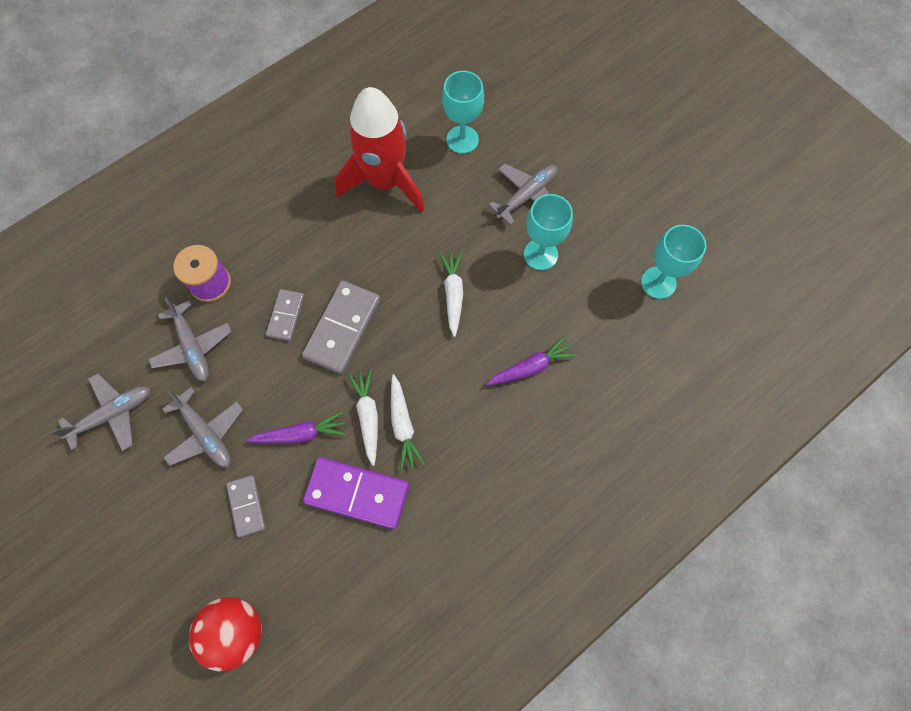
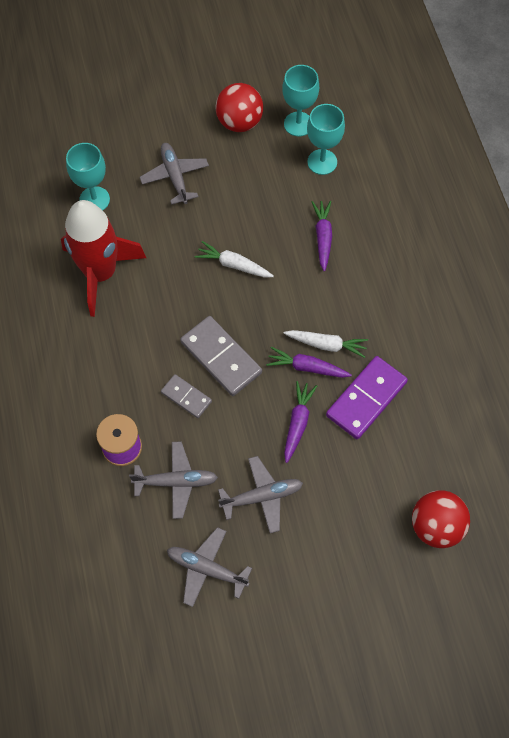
camera: 65 degrees left, 5 degrees down
grey plane [51,374,150,451] -> grey plane turned 60 degrees counterclockwise [167,527,252,607]
grey domino [226,475,266,538] -> none
white carrot [348,369,378,466] -> purple carrot [266,347,352,378]
turquoise goblet [524,194,573,270] -> turquoise goblet moved to [307,104,345,175]
none -> red ball [216,83,263,132]

